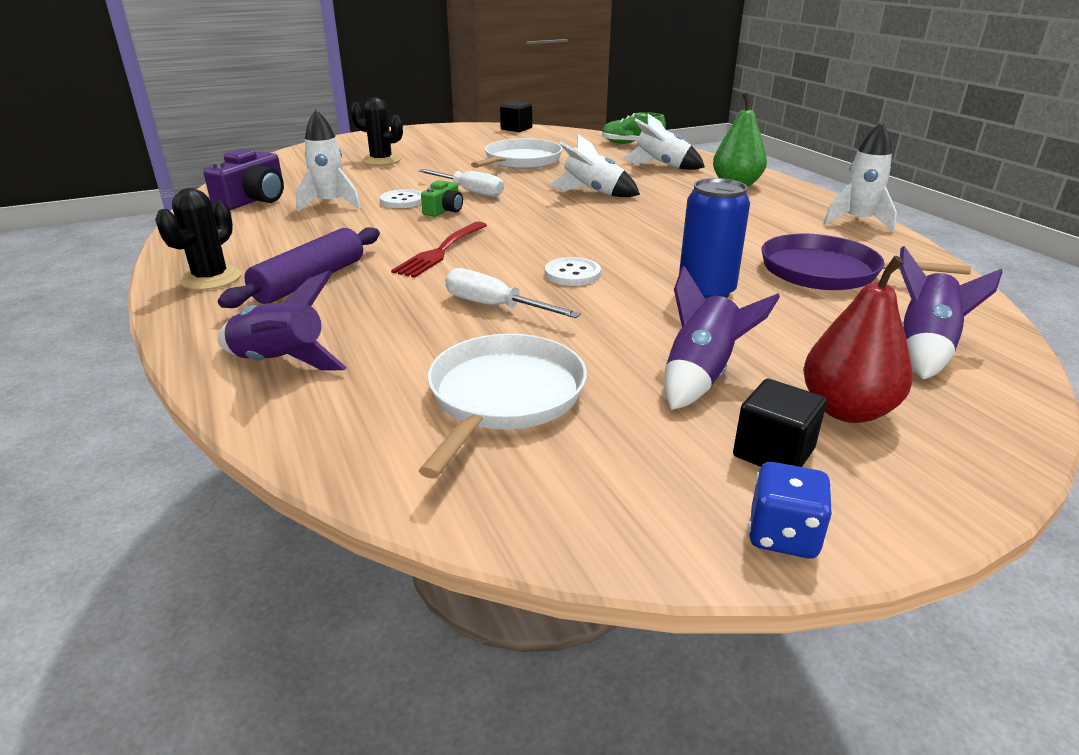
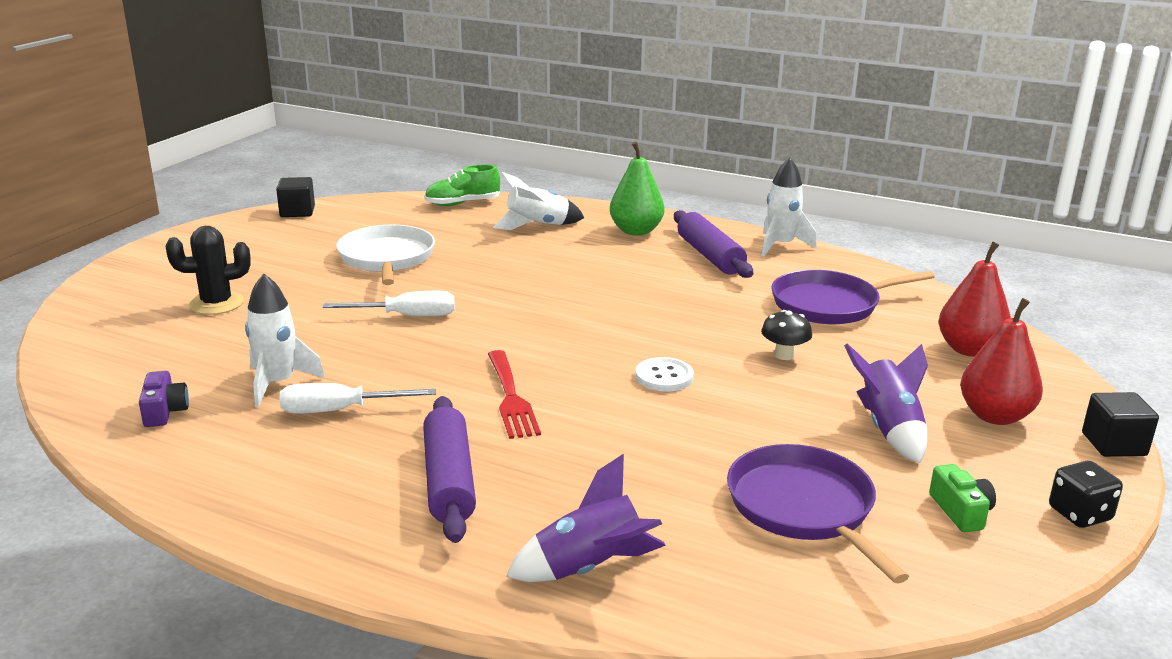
camera: 40 degrees left, 5 degrees down
black cactus [155,188,241,290] -> none
purple camera [203,149,284,210] -> purple camera [139,371,189,427], size x0.58
white button [380,189,422,208] -> none
white pan [419,334,587,479] -> purple pan [727,444,909,584]
green camera [421,180,463,217] -> green camera moved to [929,464,996,532]
white screwdriver [445,268,581,318] -> white screwdriver moved to [279,383,436,413]
white rocket [550,134,640,197] -> none
blue can [679,178,750,299] -> black mushroom [761,310,812,360]
black cube [733,379,827,467] -> black cube moved to [1082,392,1159,457]
blue dice [748,462,833,558] -> black dice [1049,461,1123,528]
purple rocket [899,246,1002,380] -> red pear [939,242,1011,357]
none -> purple rolling pin [674,210,753,278]

